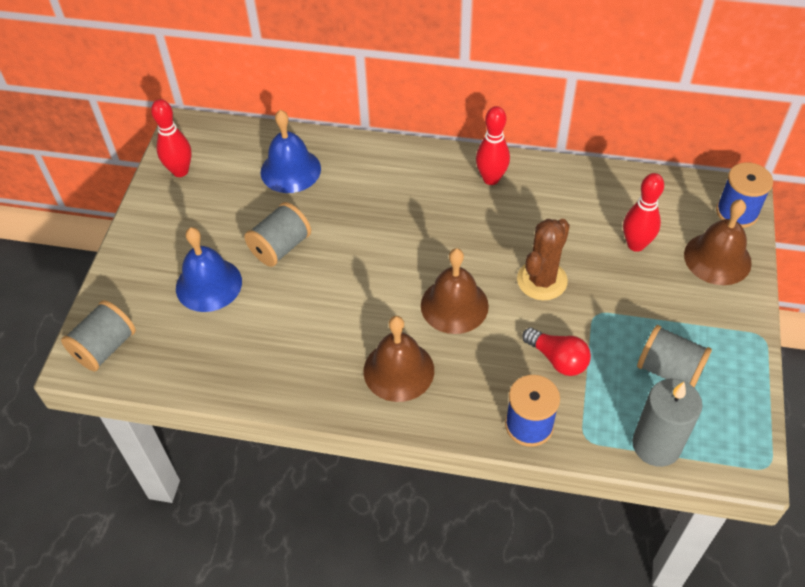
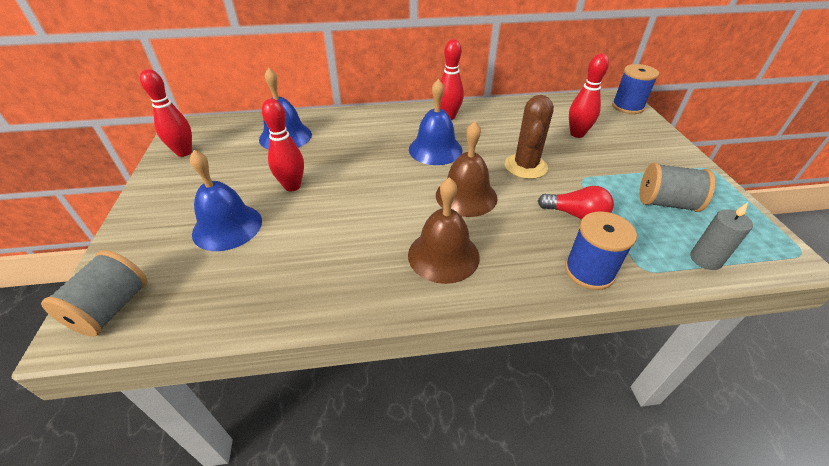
camera: 20 degrees left, 10 degrees down
grey spool [244,202,311,267] -> red bowling pin [262,99,304,191]
grey candle [632,379,702,467] -> grey candle [690,202,753,270], size x0.62
brown bell [684,199,752,285] -> none
none -> blue bell [409,79,462,165]

